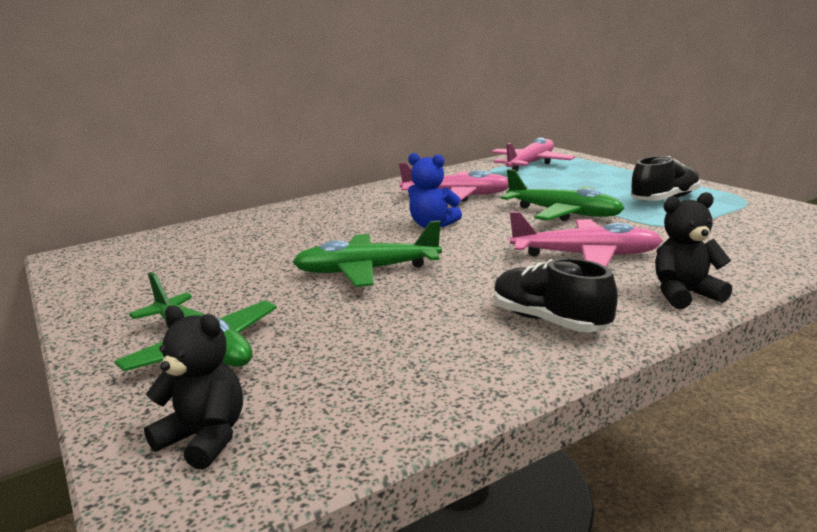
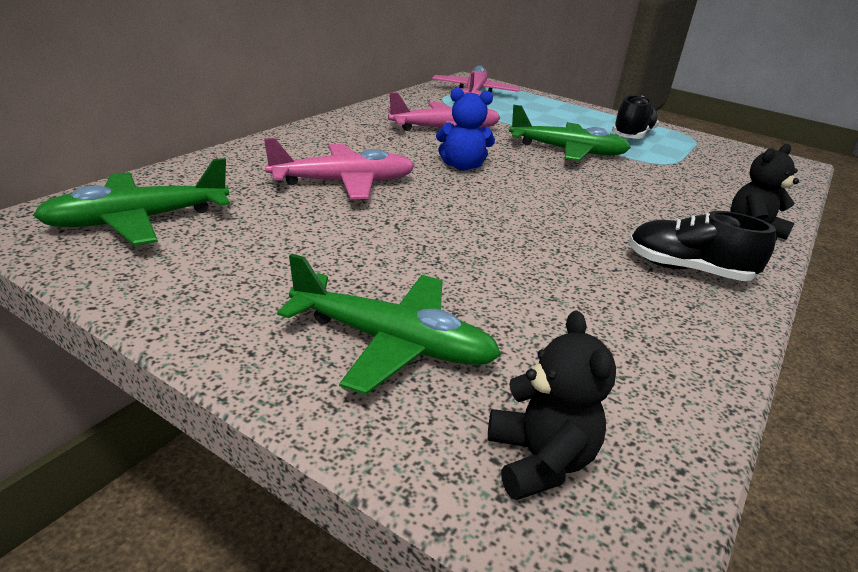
camera: 30 degrees left, 10 degrees up
black teddy bear [144,305,243,470] -> black teddy bear turned 75 degrees clockwise [488,311,616,500]
green plane [293,221,442,287] -> green plane moved to [33,158,230,246]
pink plane [510,212,663,267] -> pink plane moved to [264,138,415,199]

